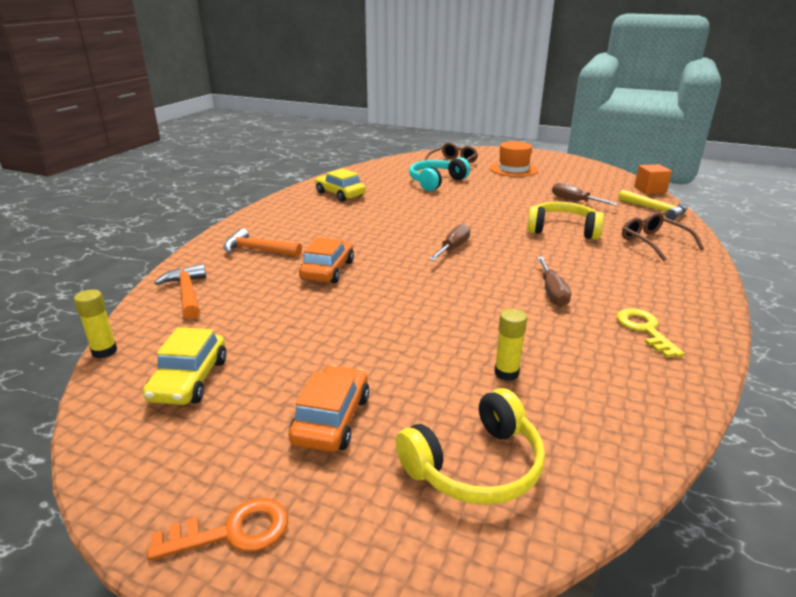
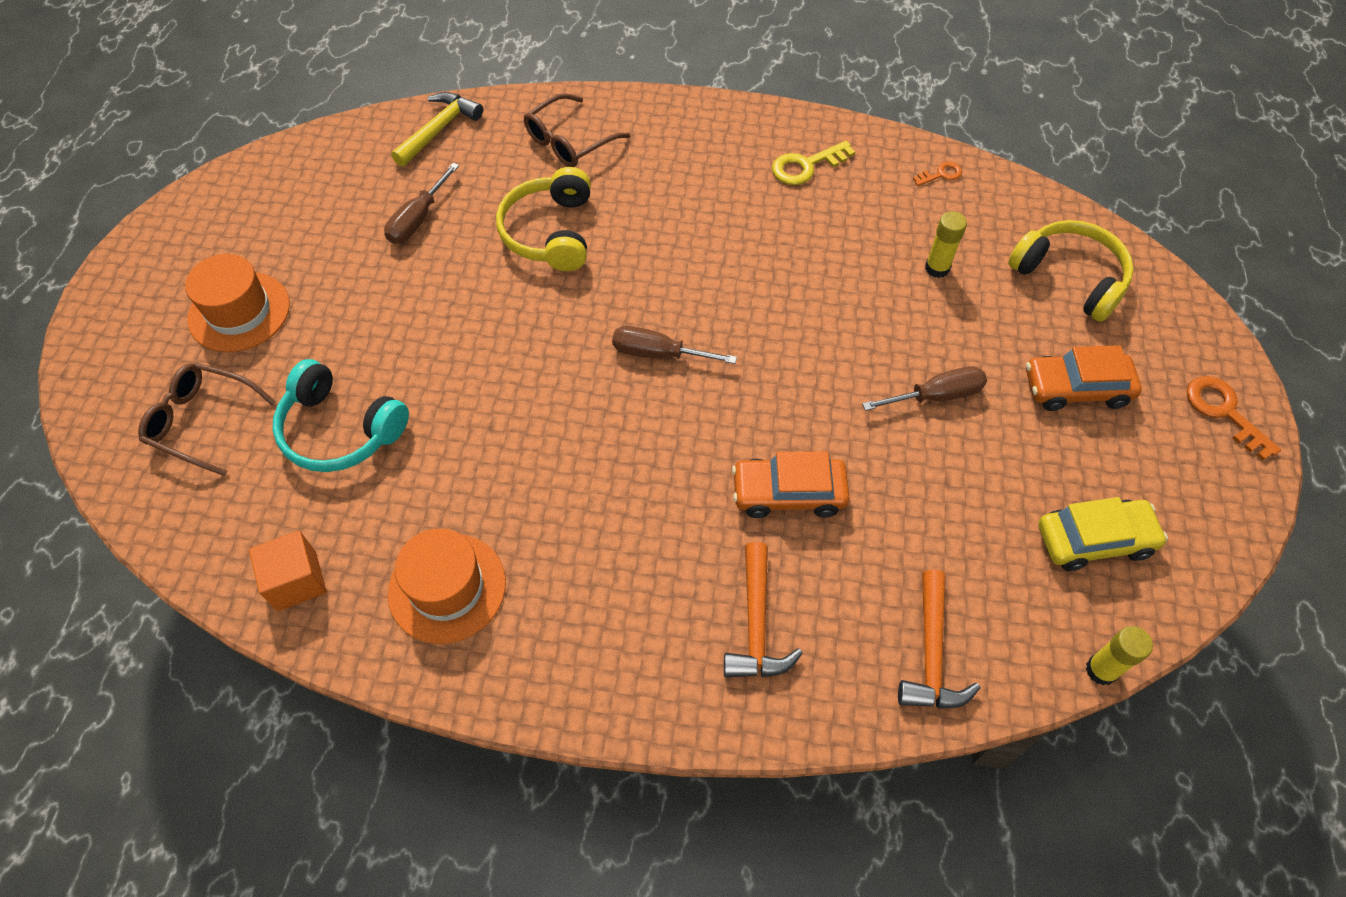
camera: 105 degrees left, 30 degrees up
orange hammer [155,264,206,320] -> orange hammer turned 45 degrees counterclockwise [898,570,980,709]
yellow car [315,168,366,202] -> orange hat [388,528,506,644]
brown screwdriver [537,257,571,307] -> brown screwdriver moved to [862,366,987,411]
orange cube [634,164,672,194] -> orange cube moved to [249,531,327,611]
none -> orange key [913,161,962,186]

